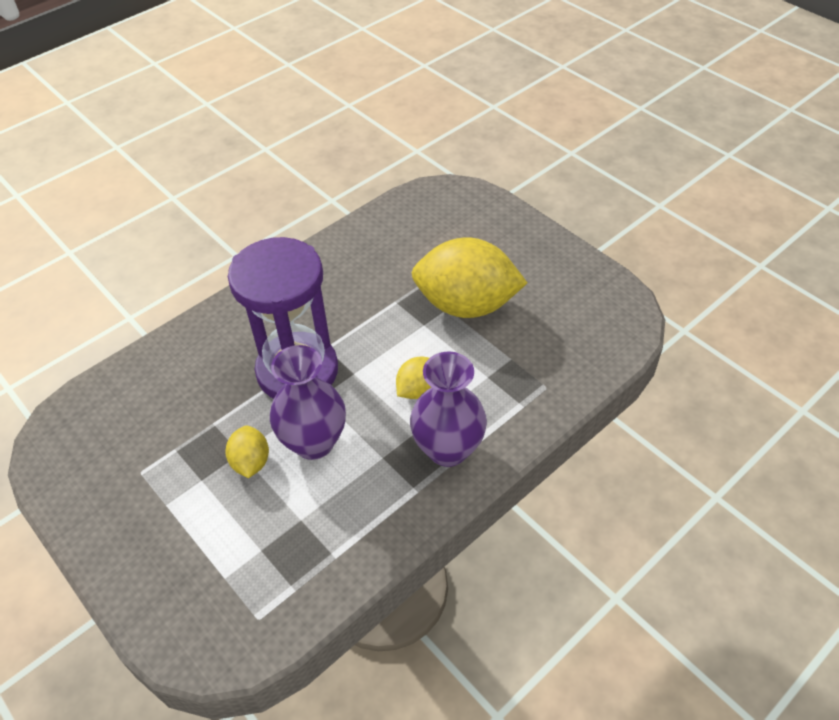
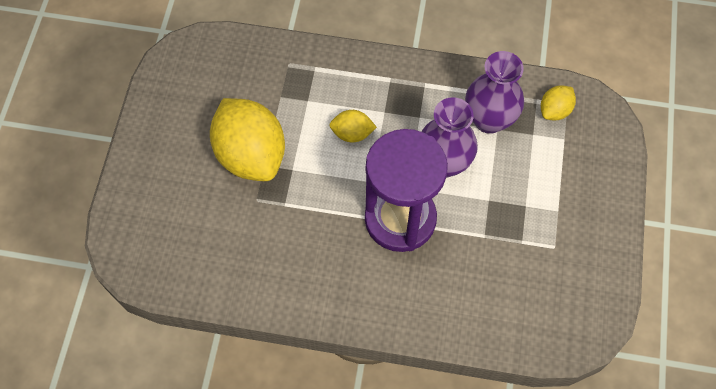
camera: 130 degrees left, 15 degrees up
yellow lemon [225,426,269,478] -> yellow lemon moved to [541,85,576,121]
purple vase [410,352,487,467] -> purple vase moved to [465,51,524,134]

